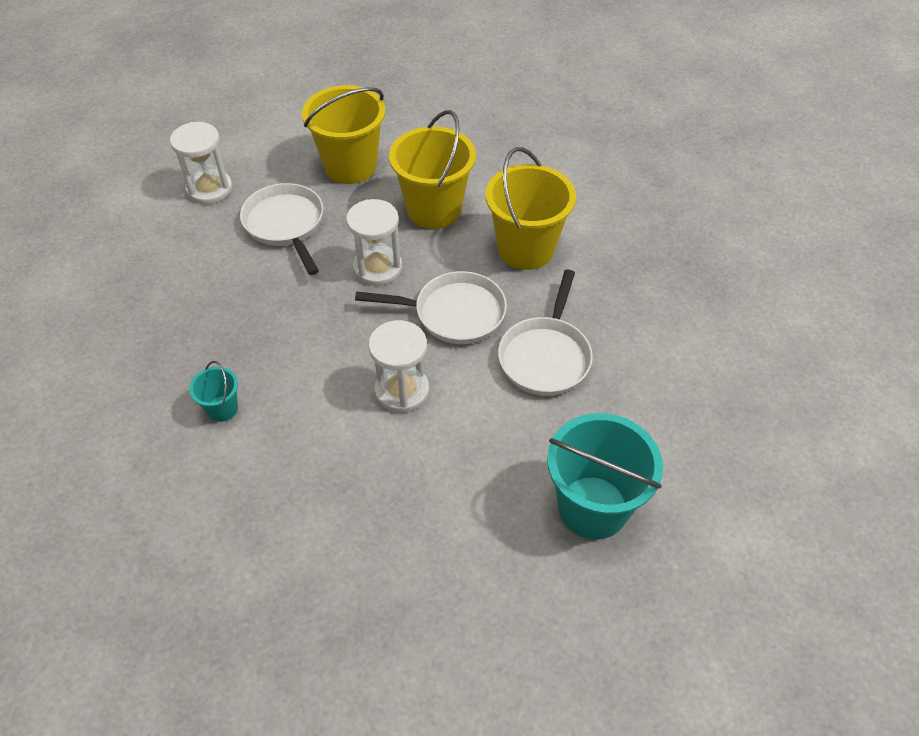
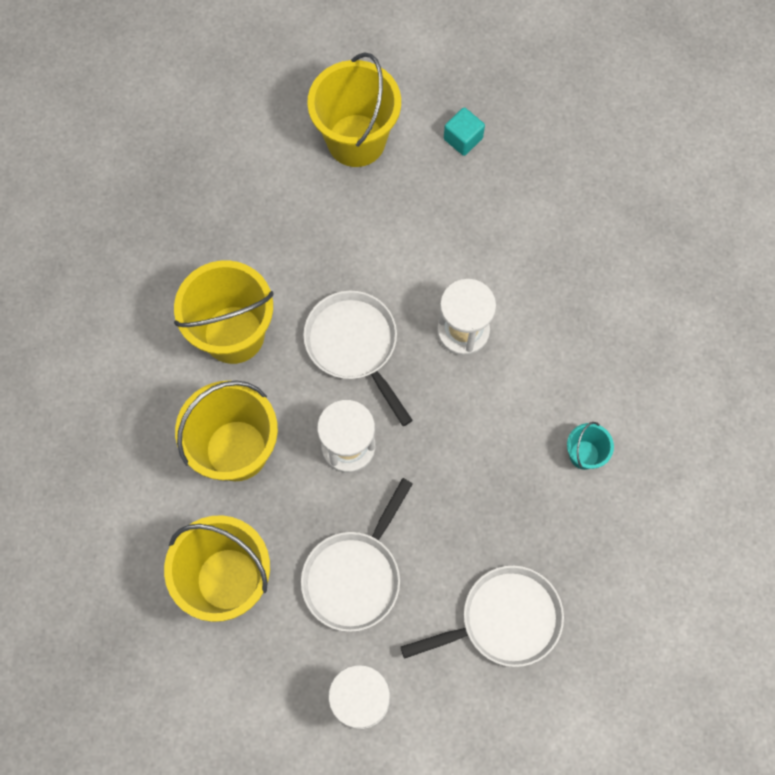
camera: 125 degrees left, 20 degrees up
white pan [498,270,593,396] -> white pan moved to [401,565,564,667]
turquoise bucket [547,413,663,539] -> turquoise cube [444,107,485,156]
none -> yellow bucket [307,52,401,167]

